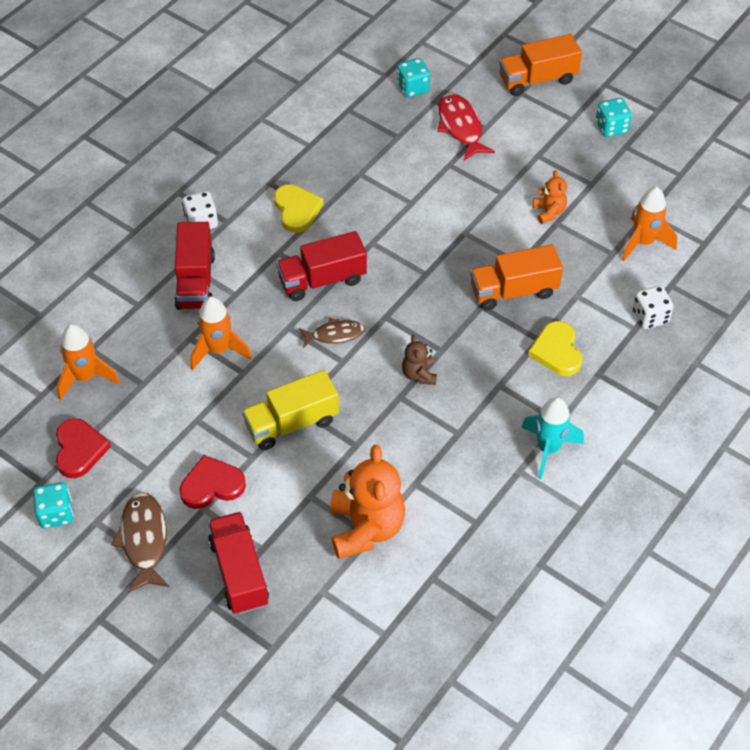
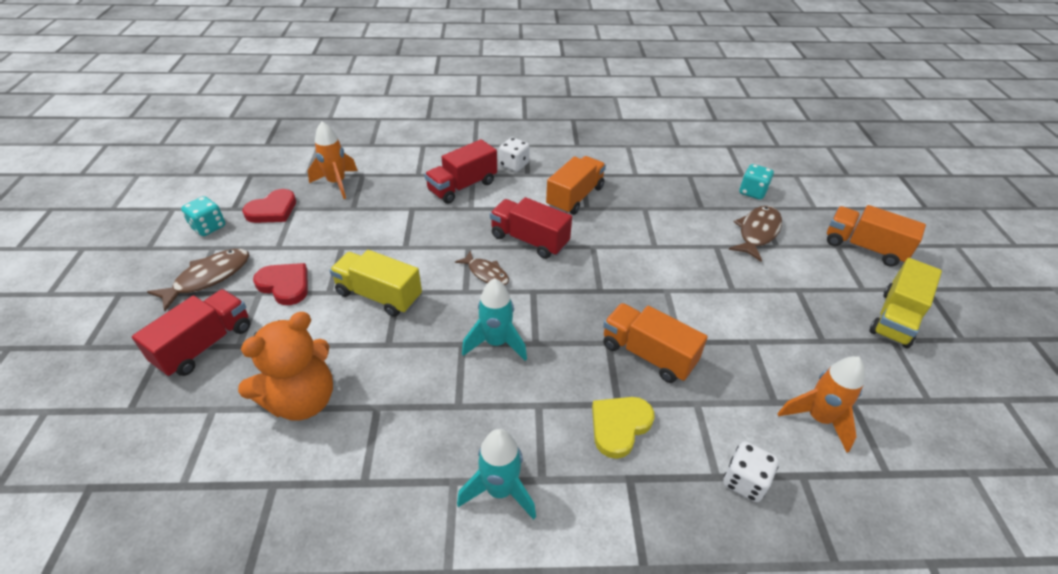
camera: 50 degrees right, 10 degrees down
orange rocket [190,297,252,370] -> none
yellow heart [274,185,324,233] -> orange truck [546,156,606,215]
brown teddy bear [402,335,437,385] -> turquoise rocket [462,278,527,361]
red fish [438,93,495,160] -> brown fish [729,206,782,262]
orange teddy bear [533,170,567,224] -> none
turquoise dice [596,98,632,137] -> yellow truck [869,258,942,348]

